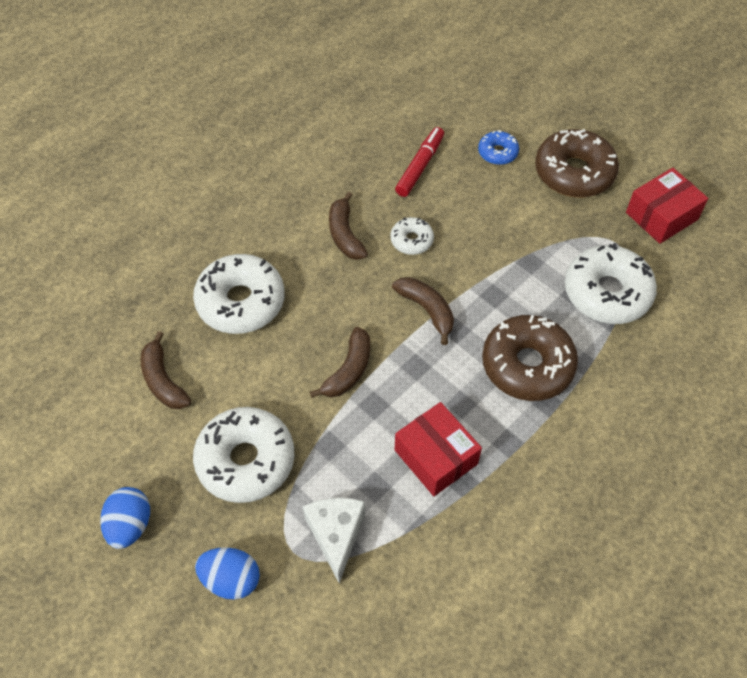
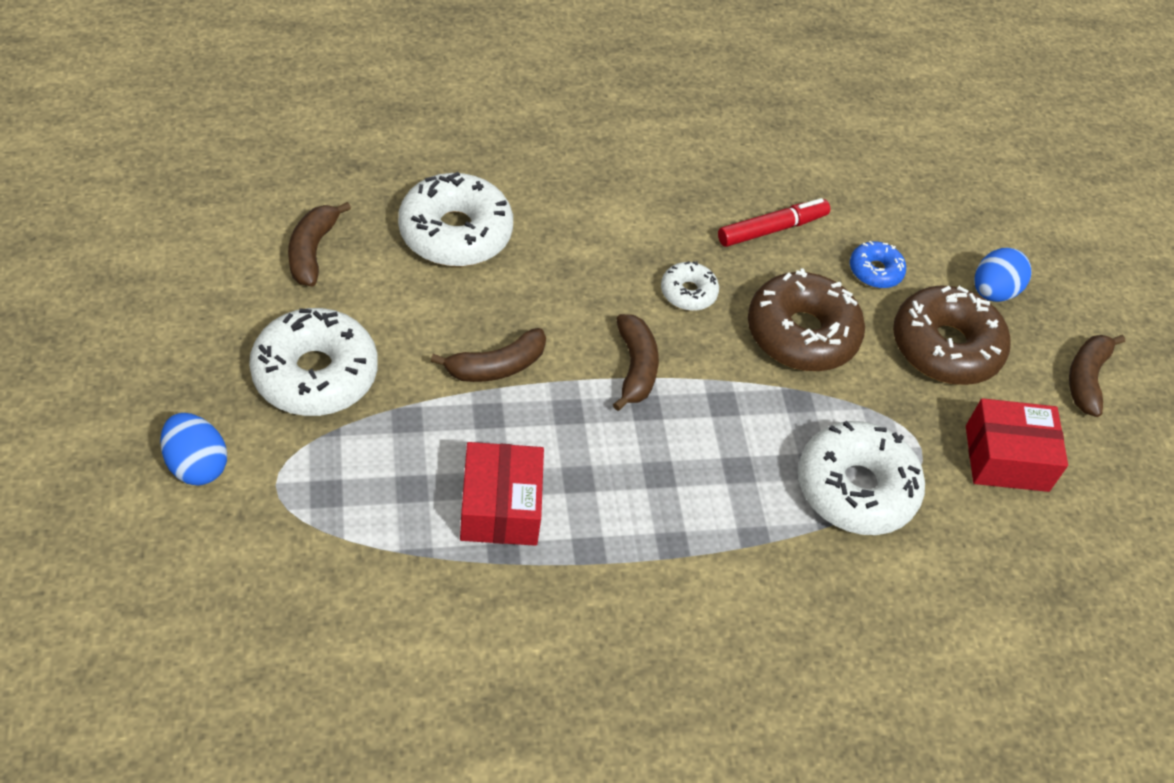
camera: 30 degrees right, 5 degrees down
blue egg [100,487,150,549] -> blue egg moved to [974,248,1031,302]
white cheese [303,498,365,583] -> none
brown banana [329,192,368,260] -> brown banana moved to [1069,335,1125,417]
brown donut [482,315,578,401] -> brown donut moved to [748,269,865,371]

